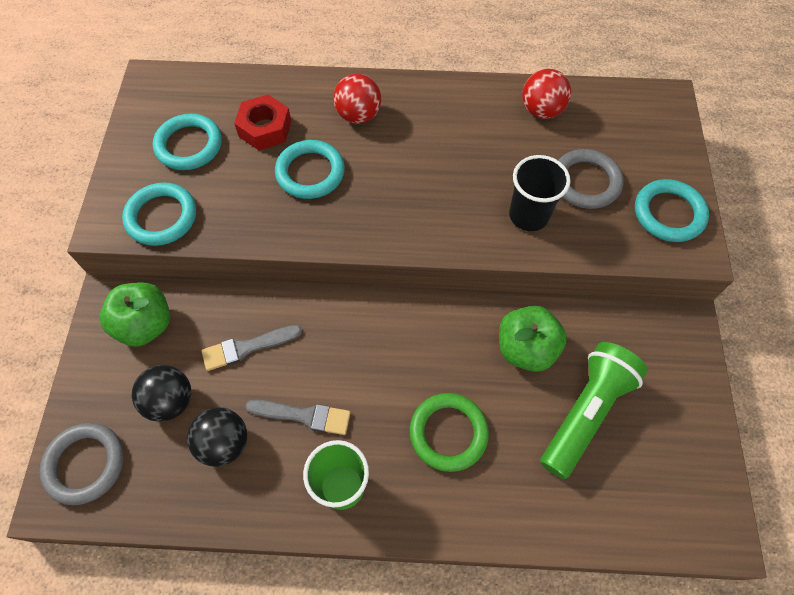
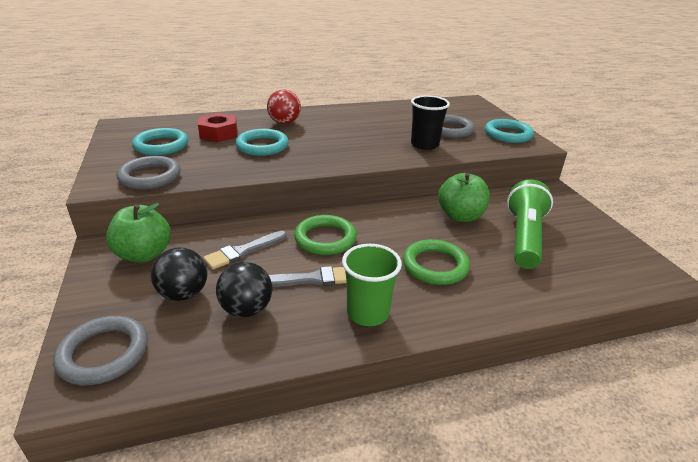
camera: 20 degrees left, 30 degrees down
turquoise ring [122,182,196,246] -> grey ring [117,156,181,190]
red ball [522,69,571,119] -> none
none -> green ring [294,215,357,255]

